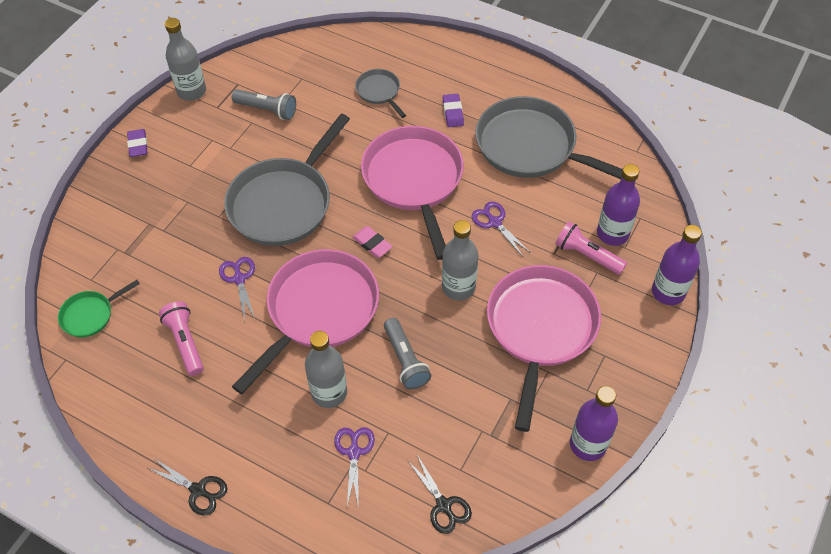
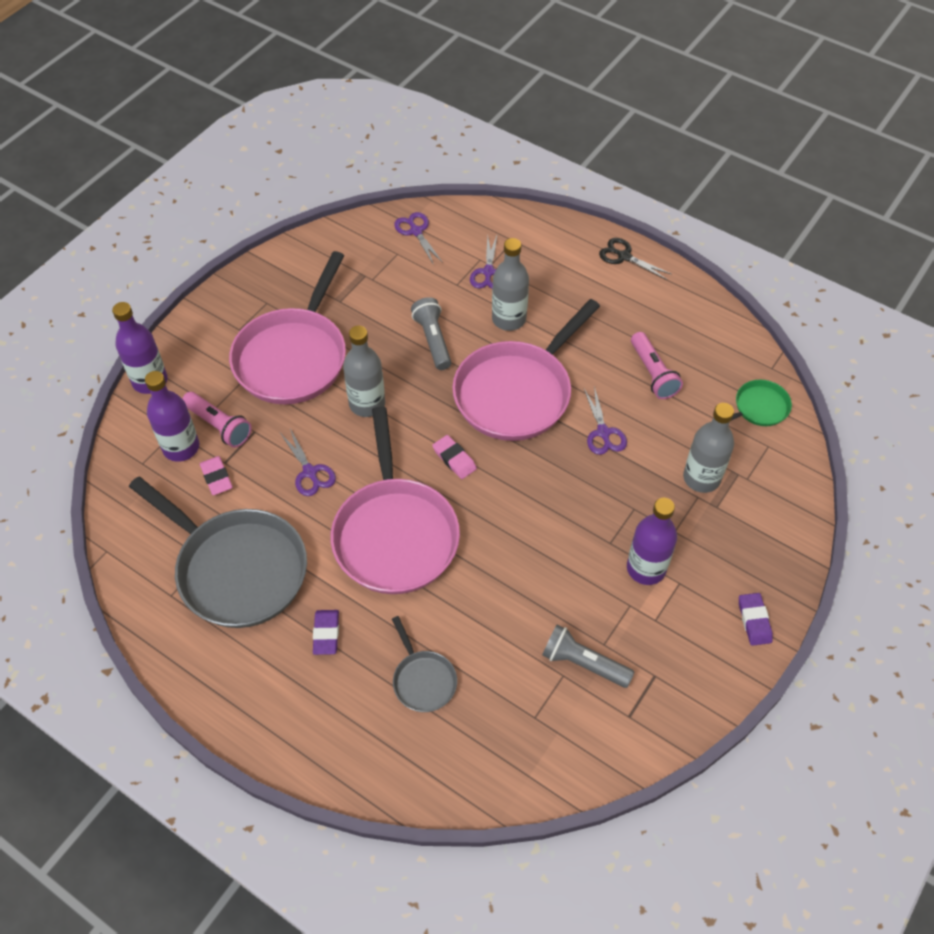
camera: 175 degrees left, 0 degrees up
grey bottle [165,18,206,101] -> grey bottle moved to [683,403,734,493]
grey pan [224,114,350,246] -> none
black scissors [407,455,472,534] -> purple scissors [394,212,443,265]
purple bottle [570,386,618,461] -> purple bottle moved to [627,498,677,585]
none -> pink eraser [200,456,233,495]

